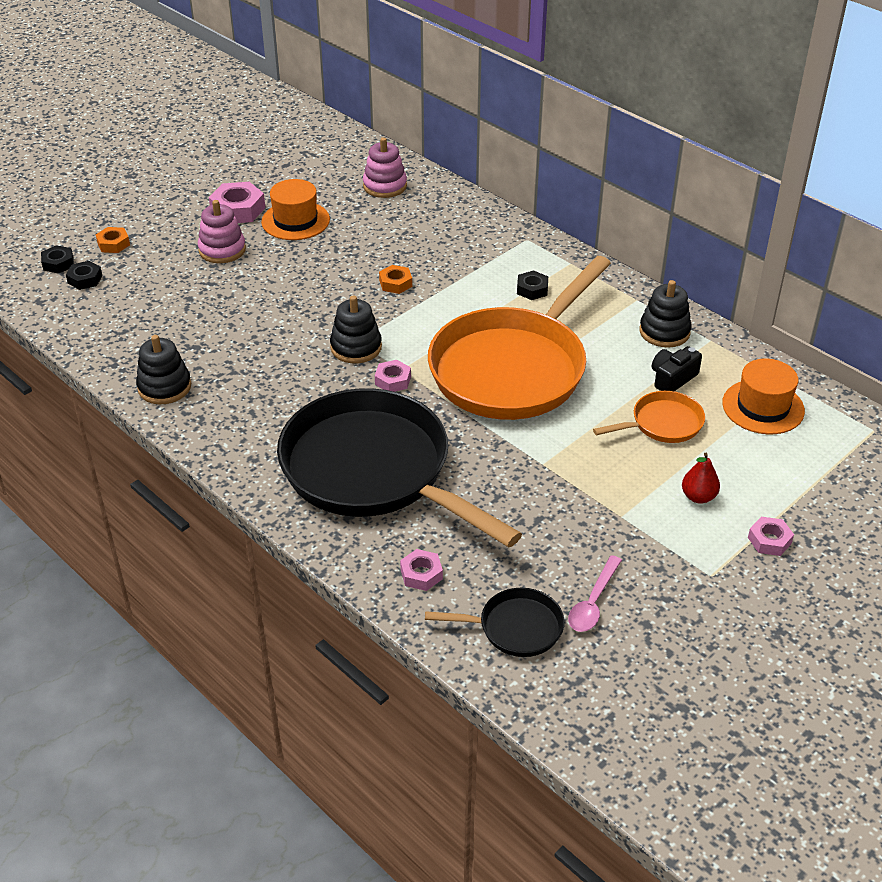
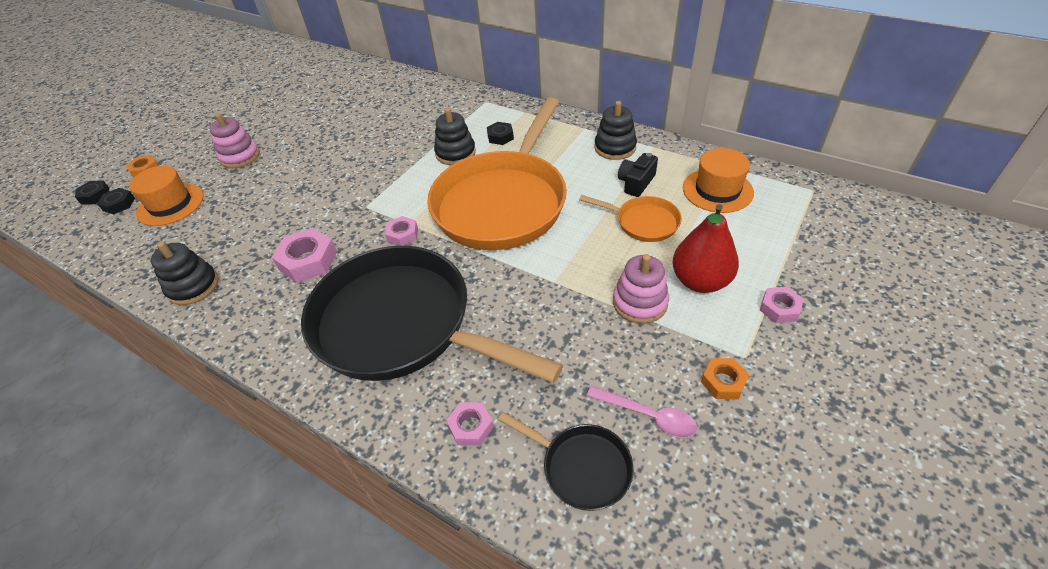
camera: 10 degrees left, 5 degrees up
pink nut [209,182,265,223] -> pink nut moved to [271,228,337,283]
orange hat [261,179,330,240] -> orange hat moved to [129,166,204,226]
black stacking toy [330,295,382,363] -> black stacking toy moved to [434,108,476,165]
pink stacking toy [363,137,407,198] -> pink stacking toy moved to [613,254,669,324]
orange nut [379,265,412,294] -> orange nut moved to [701,358,749,399]
black pan [425,588,565,657] -> black pan turned 45 degrees clockwise [498,412,634,511]
pink spoon [568,555,622,632] -> pink spoon turned 75 degrees counterclockwise [587,386,697,438]
orange pan [593,391,705,443] -> orange pan turned 60 degrees clockwise [579,195,682,242]
red pear [682,453,720,504] -> red pear [672,204,739,293], size x1.79

